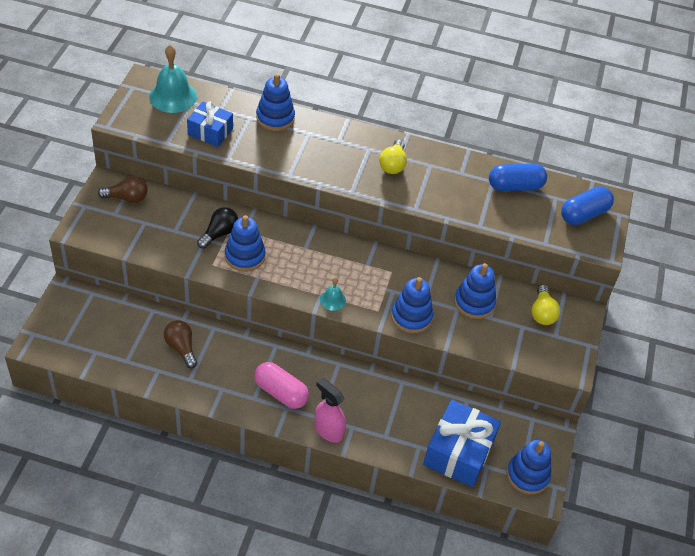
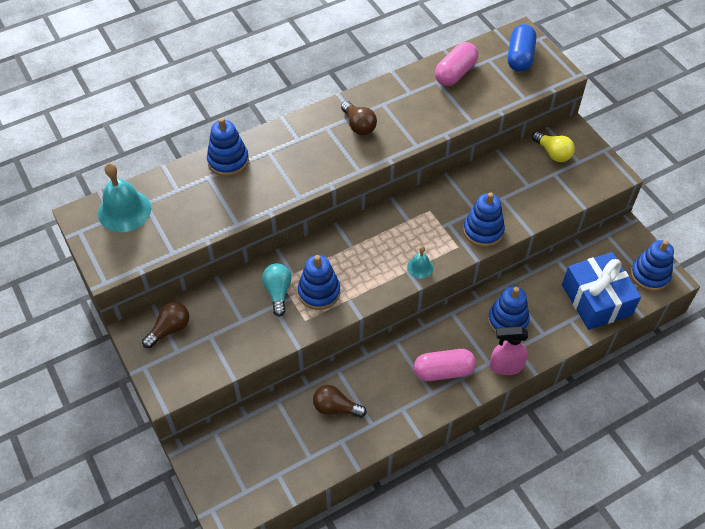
camera: 40 degrees left, 5 degrees up
blue gift [187,102,233,147] -> none
black light bulb [197,207,238,249] -> turquoise light bulb [262,263,291,317]
yellow light bulb [379,139,407,174] -> brown light bulb [341,101,377,135]
blue stacking toy [454,263,496,319] -> blue stacking toy moved to [488,286,530,333]
blue capsule [489,164,547,191] -> pink capsule [435,42,478,86]

